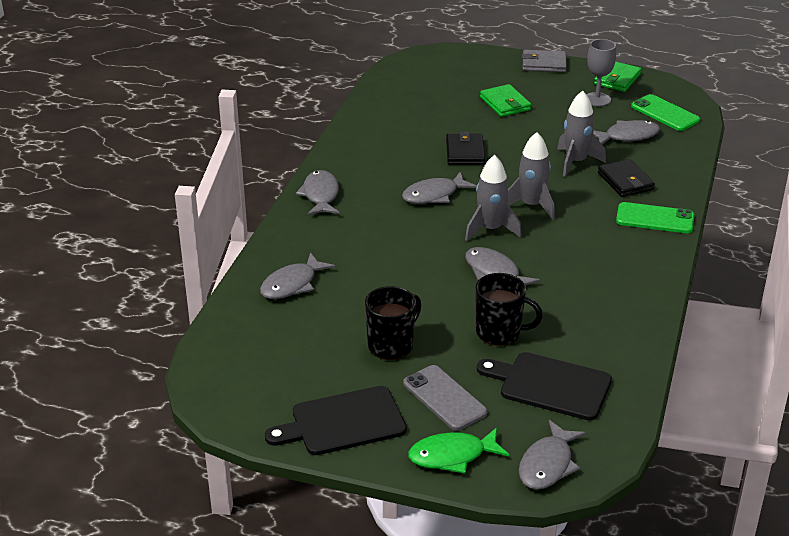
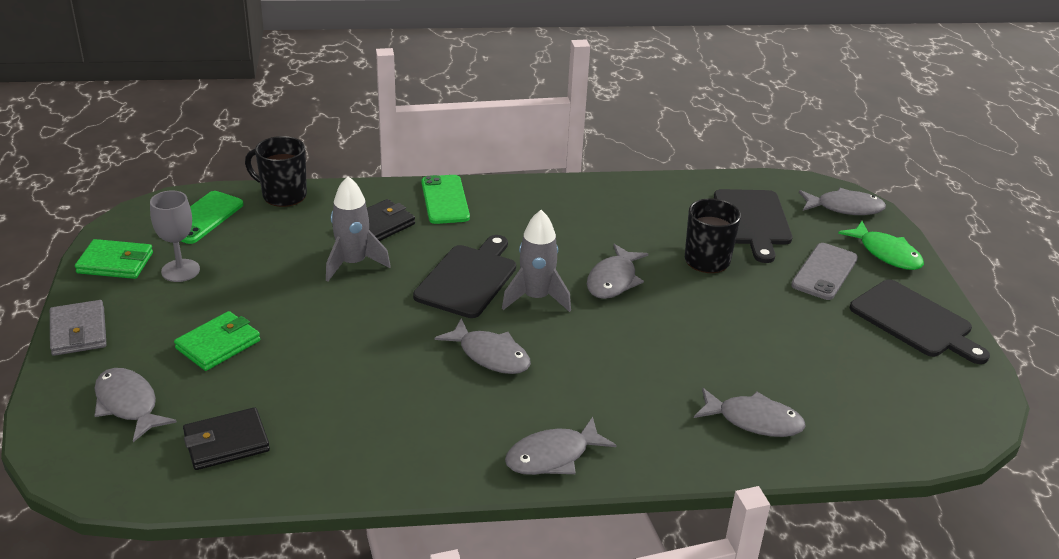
camera: 115 degrees left, 0 degrees up
black mug [365,286,421,360] -> black mug moved to [245,136,307,207]
black wallet [446,131,485,165] -> black wallet moved to [183,407,270,470]
grey rocket [507,132,555,220] -> black cutting board [413,235,516,318]
grey fish [593,120,660,144] -> grey fish moved to [94,368,177,442]

